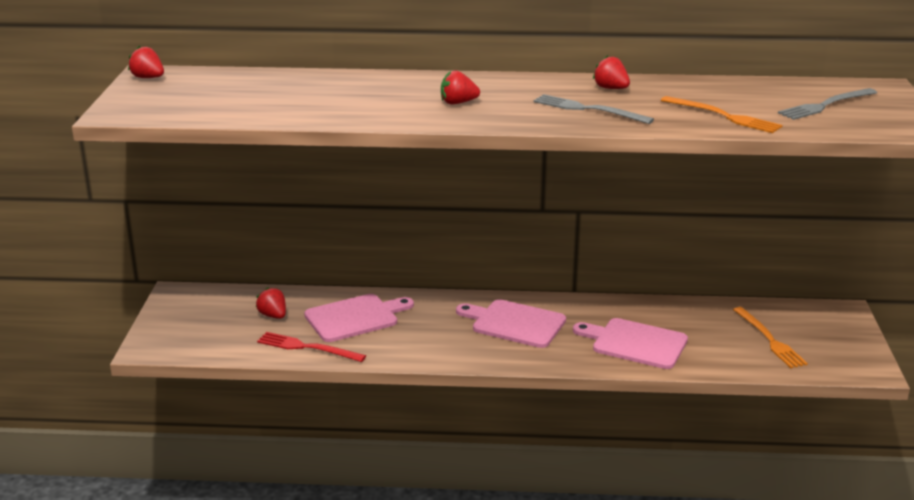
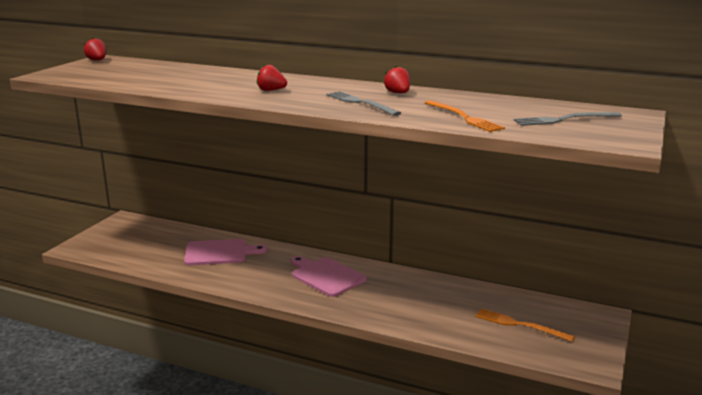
camera: 20 degrees right, 5 degrees down
red strawberry [256,287,286,319] -> none
red fork [257,332,366,362] -> none
pink cutting board [573,318,688,369] -> none
orange fork [733,307,808,368] -> orange fork turned 120 degrees clockwise [475,308,575,342]

